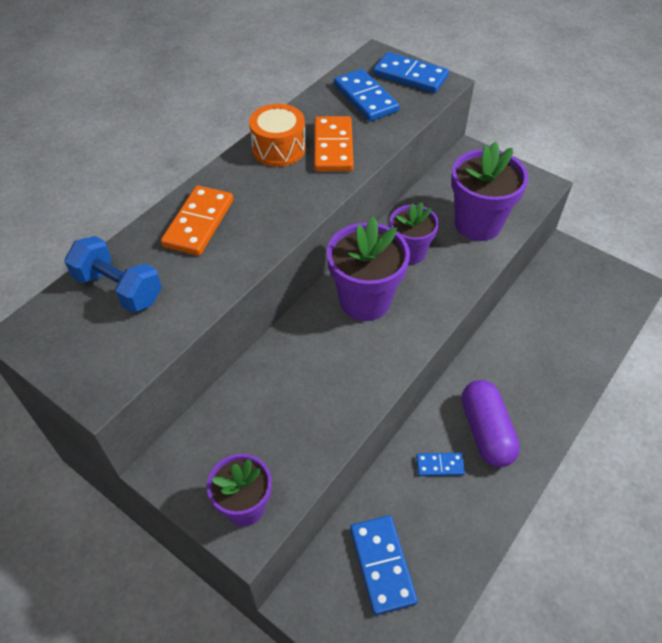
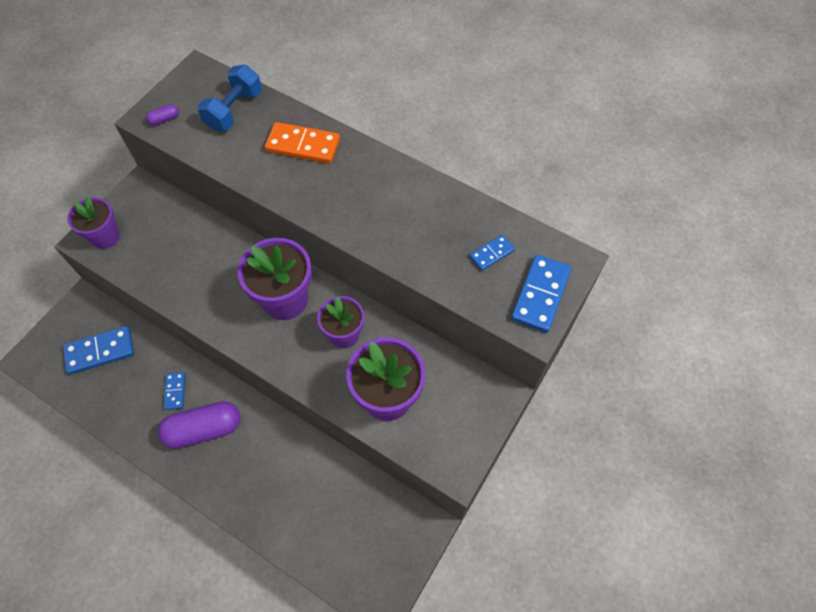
camera: 85 degrees right, 10 degrees up
orange drum [249,104,306,167] -> none
orange domino [314,116,354,171] -> none
blue domino [334,69,399,121] -> blue domino [469,234,515,271], size x0.57
none -> purple capsule [146,104,179,125]

